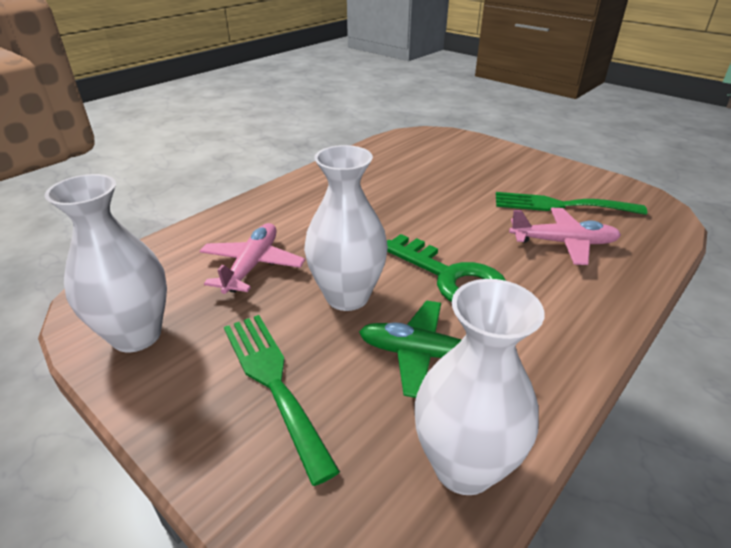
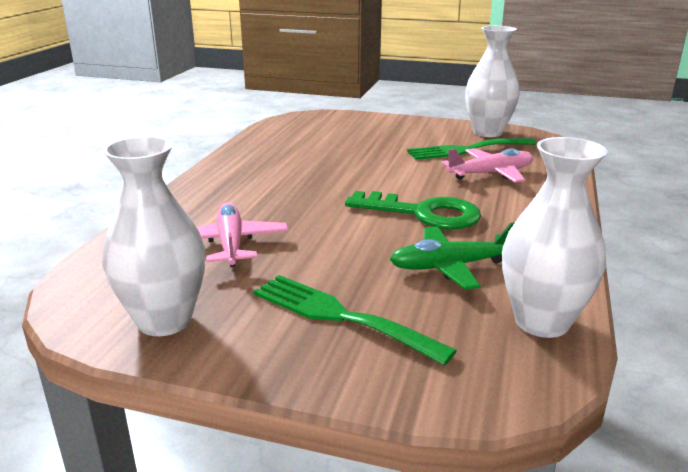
camera: 25 degrees left, 10 degrees down
white vase [304,145,388,311] -> white vase moved to [465,26,520,137]

